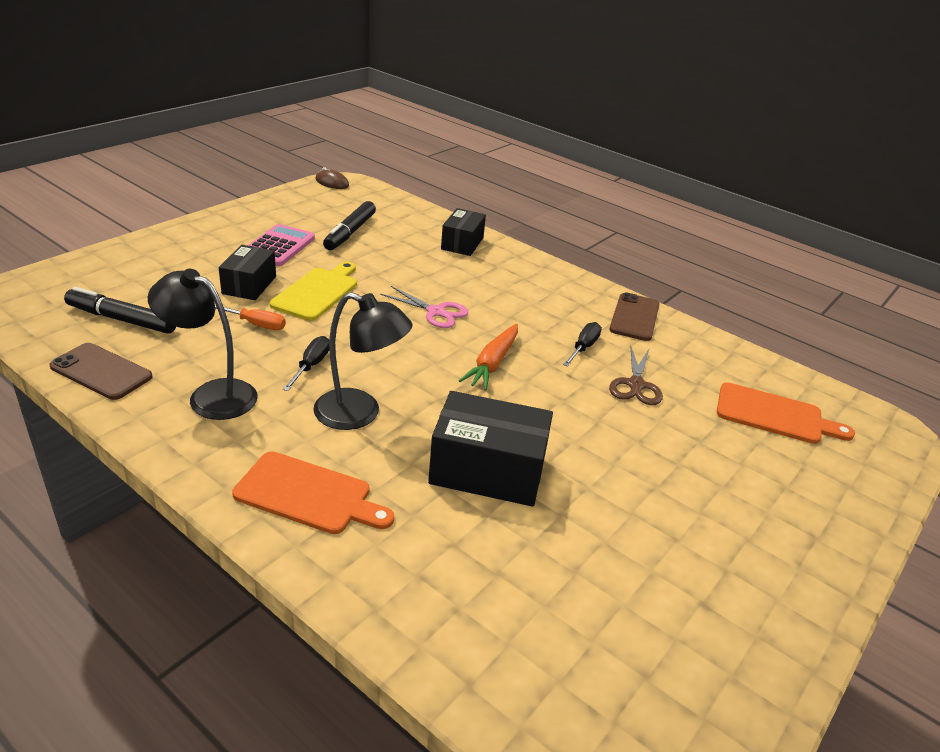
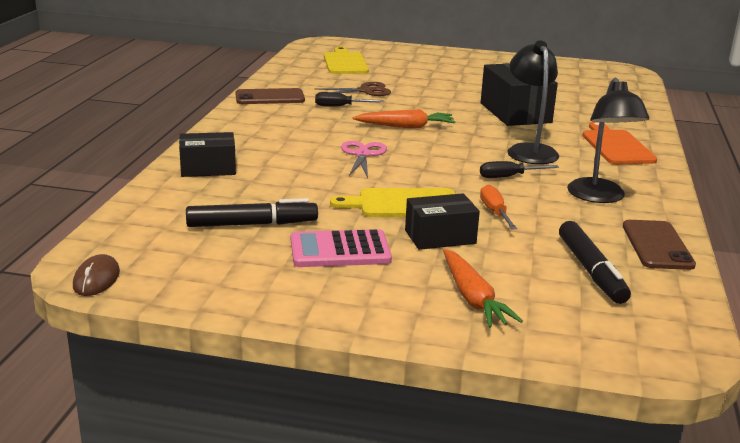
camera: 115 degrees left, 10 degrees down
orange cutting board [717,383,855,444] -> yellow cutting board [324,47,369,74]
none -> orange carrot [443,249,523,328]

